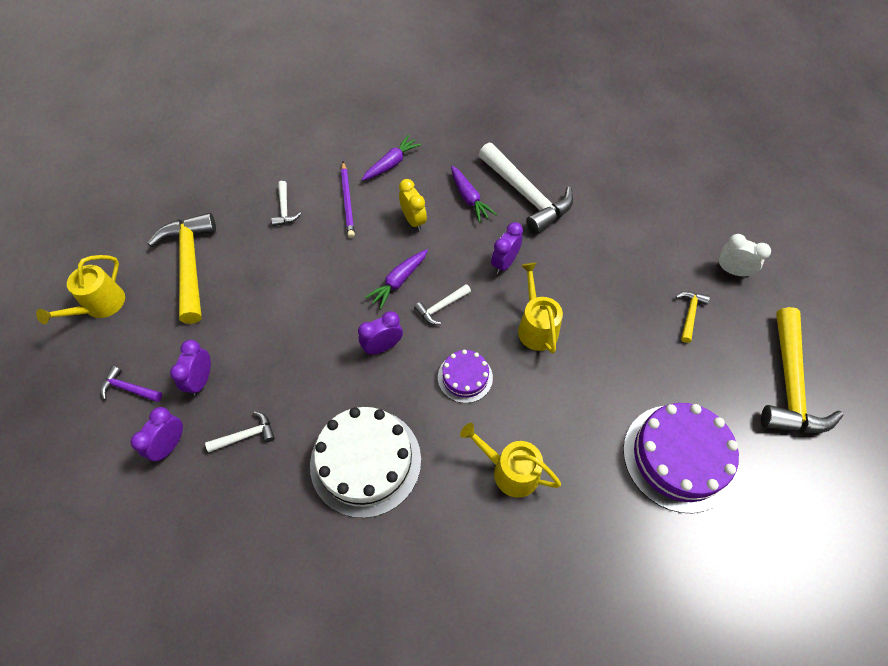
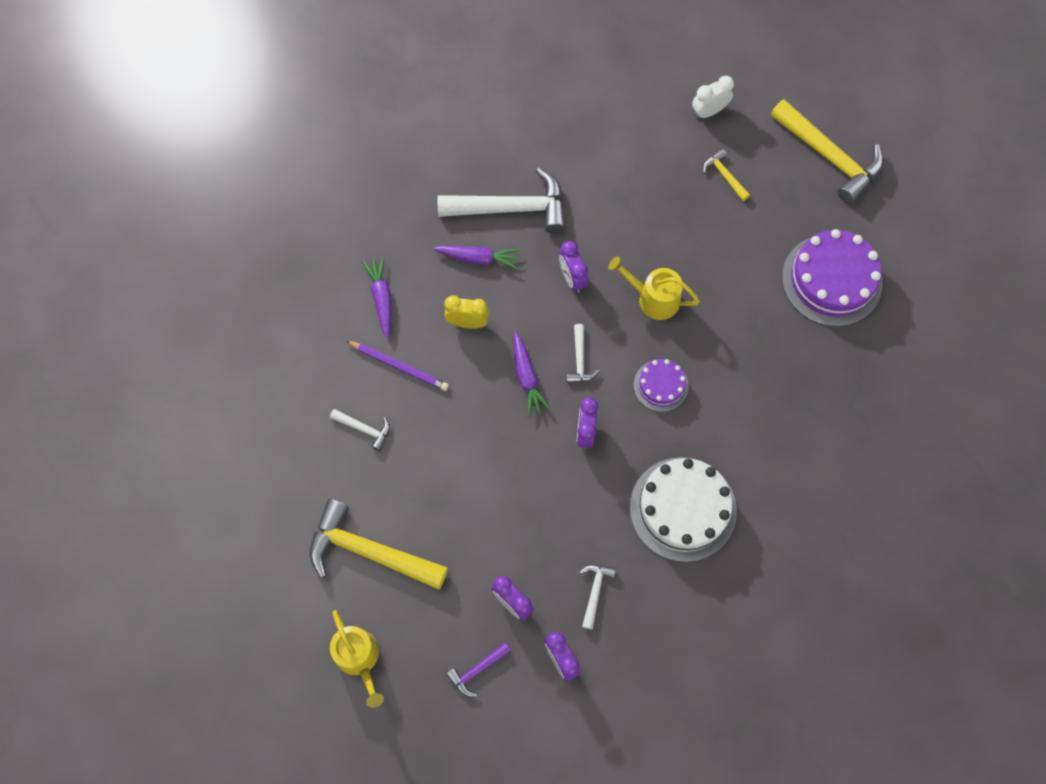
camera: 55 degrees left, 10 degrees up
yellow watering can [460,423,561,498] -> none

